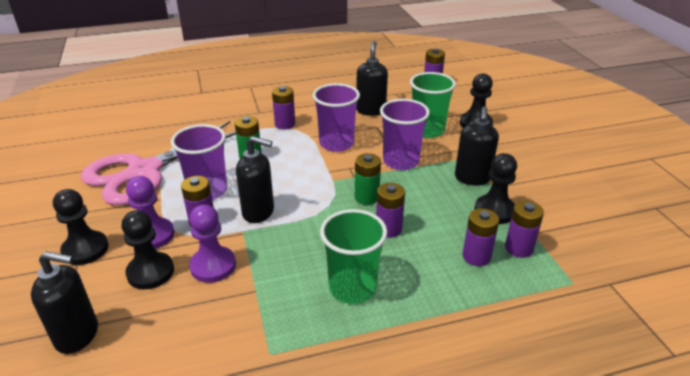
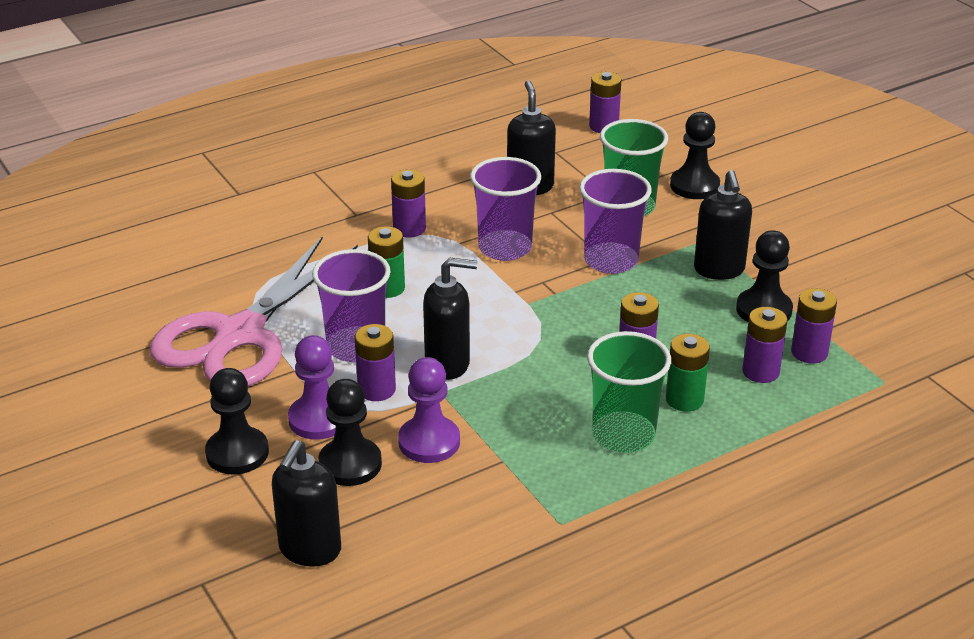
camera: 15 degrees left, 0 degrees up
black soap dispenser [31,251,98,354] -> black soap dispenser turned 120 degrees clockwise [272,440,341,567]
green battery [355,153,381,205] -> green battery moved to [666,334,710,412]

